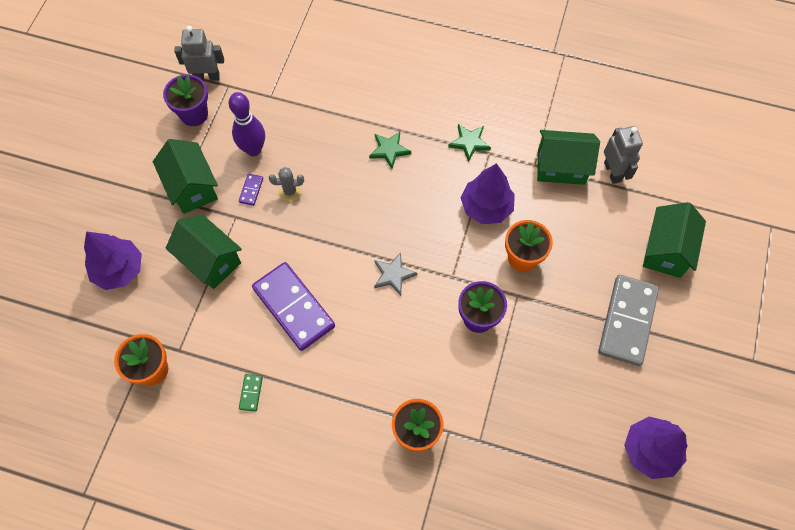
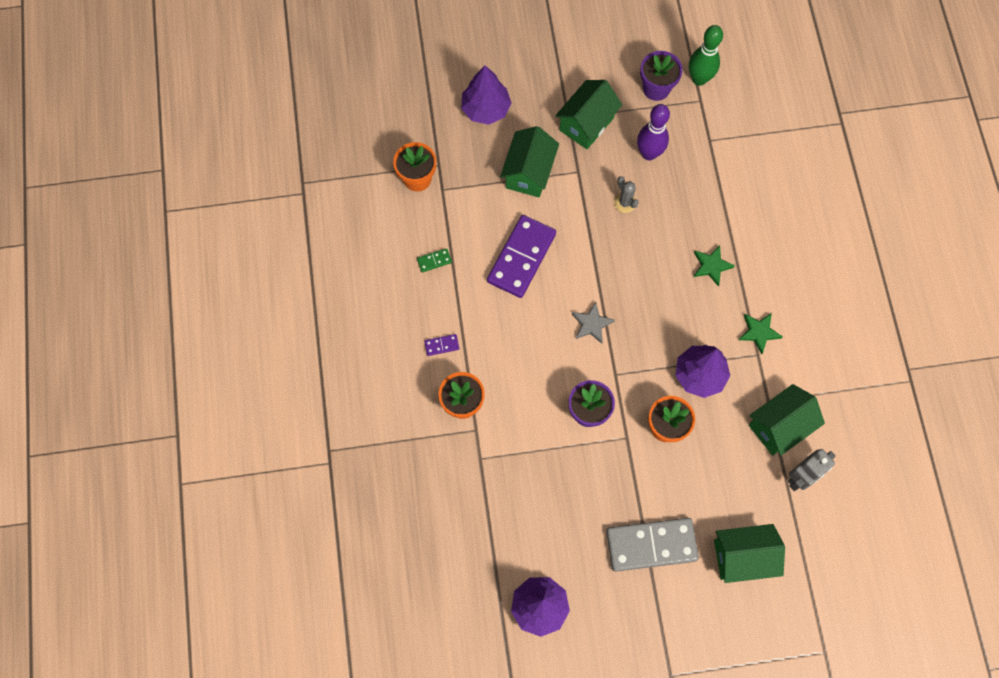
camera: 65 degrees right, 5 degrees up
grey robot [174,26,224,81] -> green bowling pin [689,25,723,86]
purple domino [239,174,263,206] -> purple domino moved to [424,334,459,356]
green house [537,130,600,185] -> green house turned 75 degrees clockwise [749,384,825,456]

